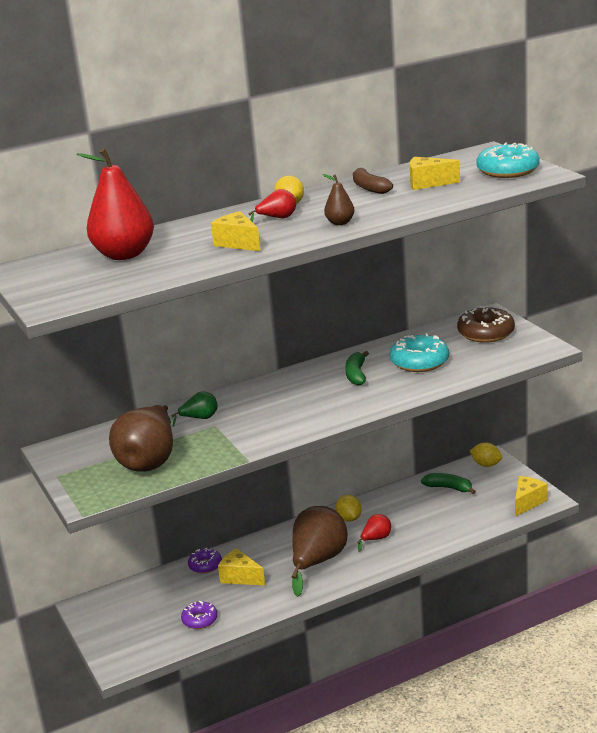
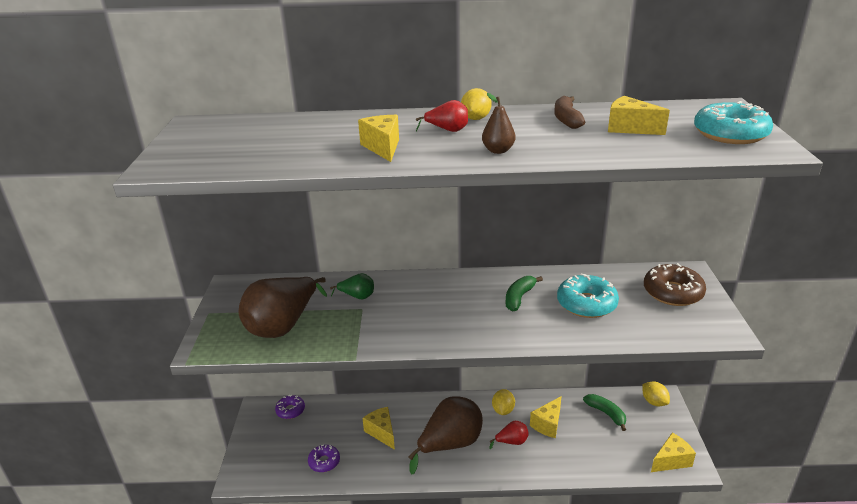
camera: 25 degrees right, 5 degrees up
red pear [76,148,154,260] -> none
purple donut [188,548,222,574] -> purple donut moved to [275,395,305,419]
none -> yellow cheese [530,396,562,438]

